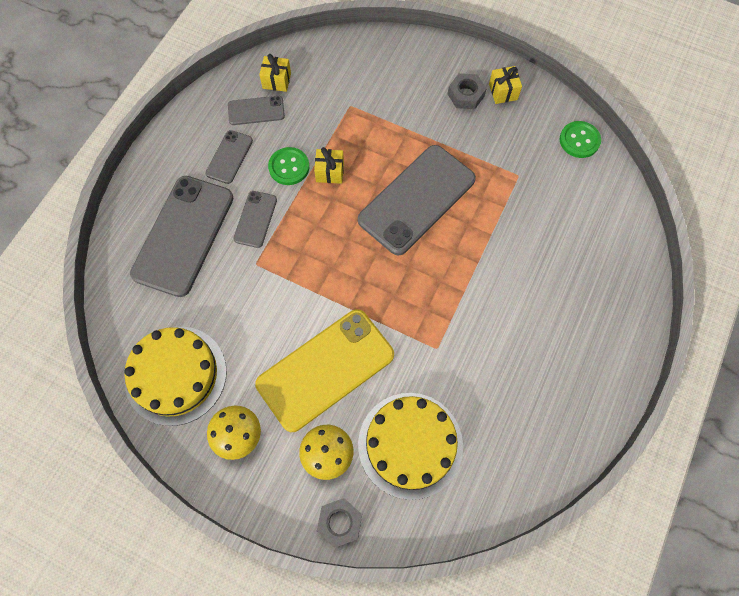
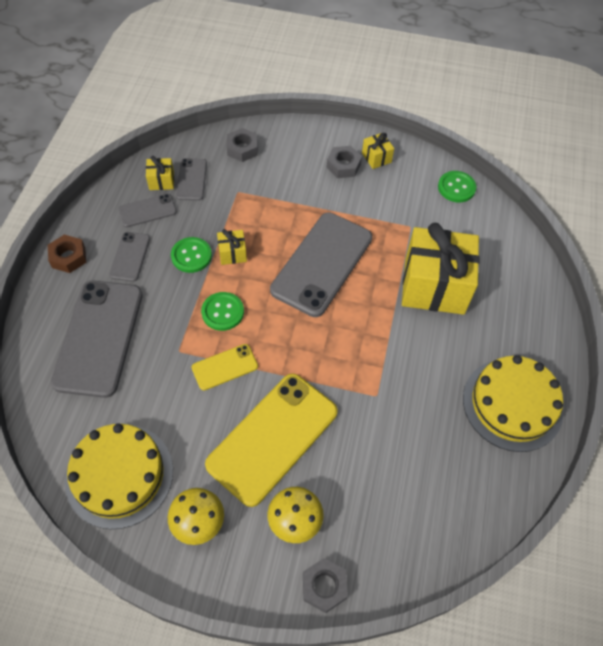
camera: 15 degrees left, 10 degrees down
grey phone [233,191,277,248] -> grey phone moved to [176,158,207,201]
yellow cake [358,393,463,500] -> yellow cake moved to [463,355,563,452]
none -> brown nut [48,235,86,273]
none -> yellow phone [192,344,258,390]
none -> green button [201,292,244,331]
none -> grey nut [227,128,258,162]
none -> yellow gift [402,223,480,315]

